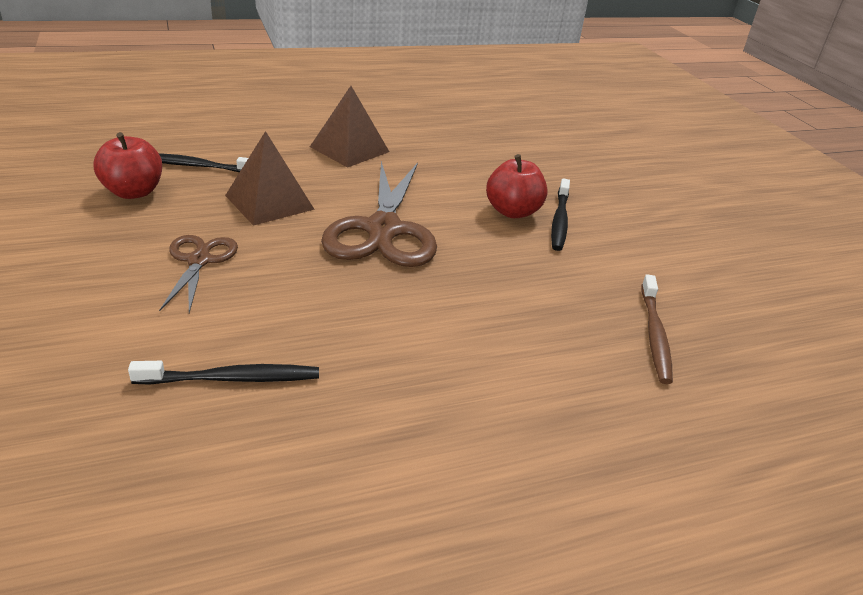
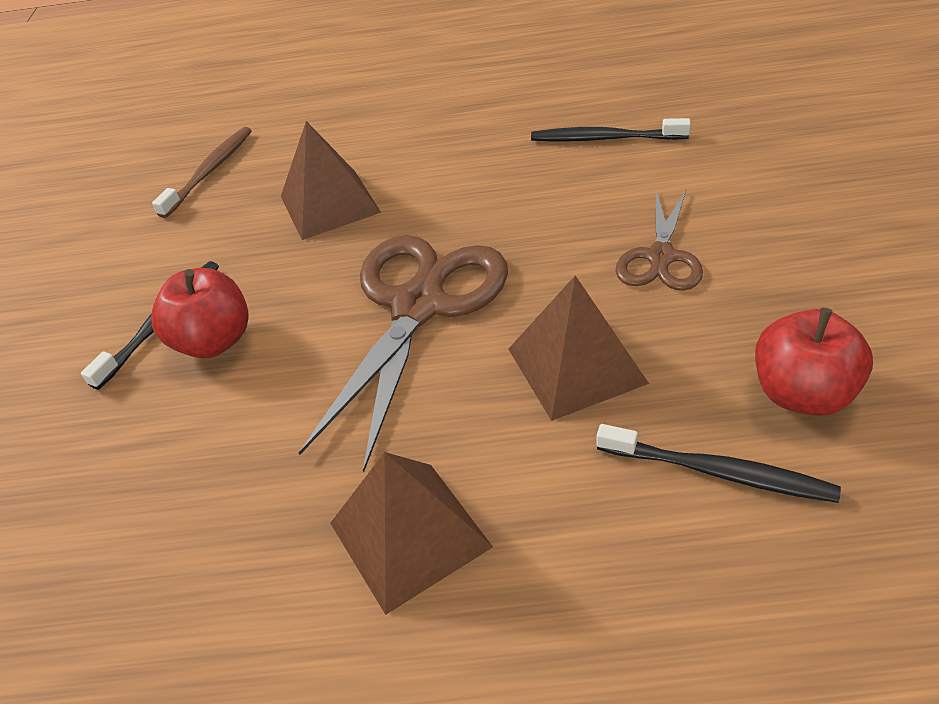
camera: 155 degrees left, 10 degrees up
none -> brown pyramid [281,121,381,240]

